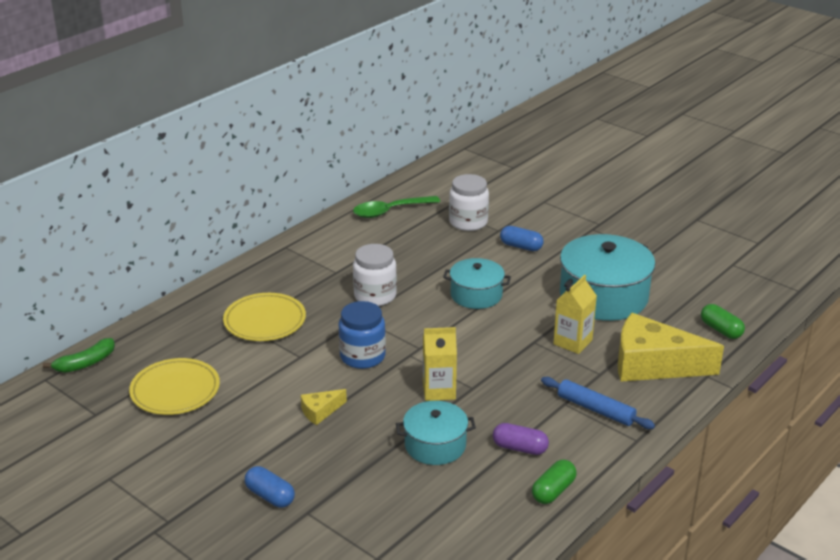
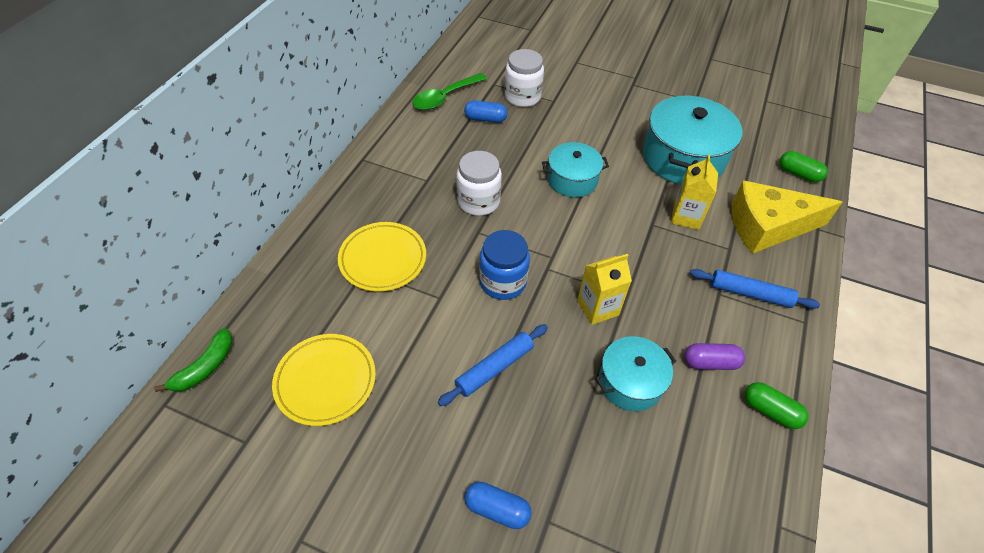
camera: 20 degrees left, 20 degrees up
yellow cheese [301,389,347,425] -> blue rolling pin [438,324,548,406]
blue capsule [500,226,544,251] -> blue capsule moved to [464,100,507,123]
green capsule [532,460,577,504] -> green capsule turned 75 degrees counterclockwise [745,382,809,429]

